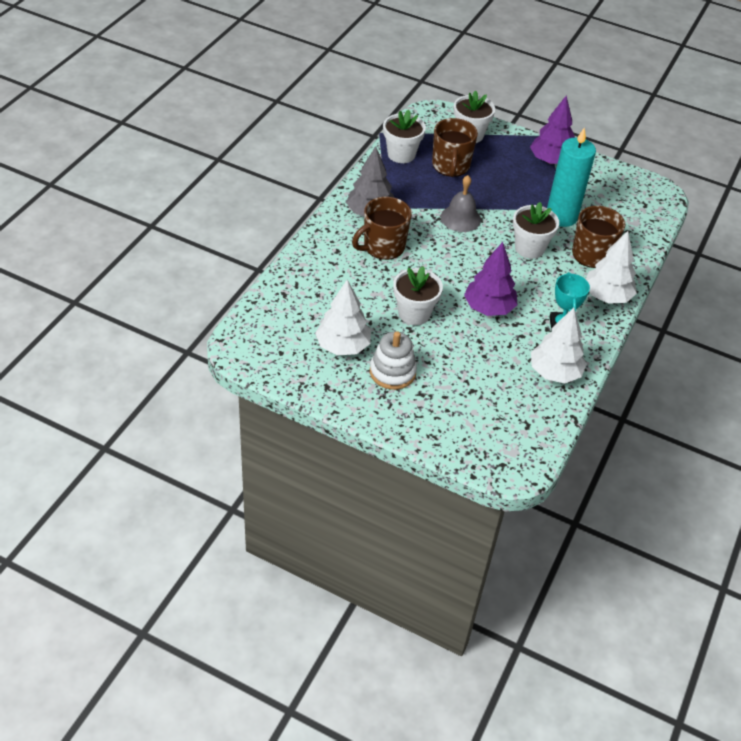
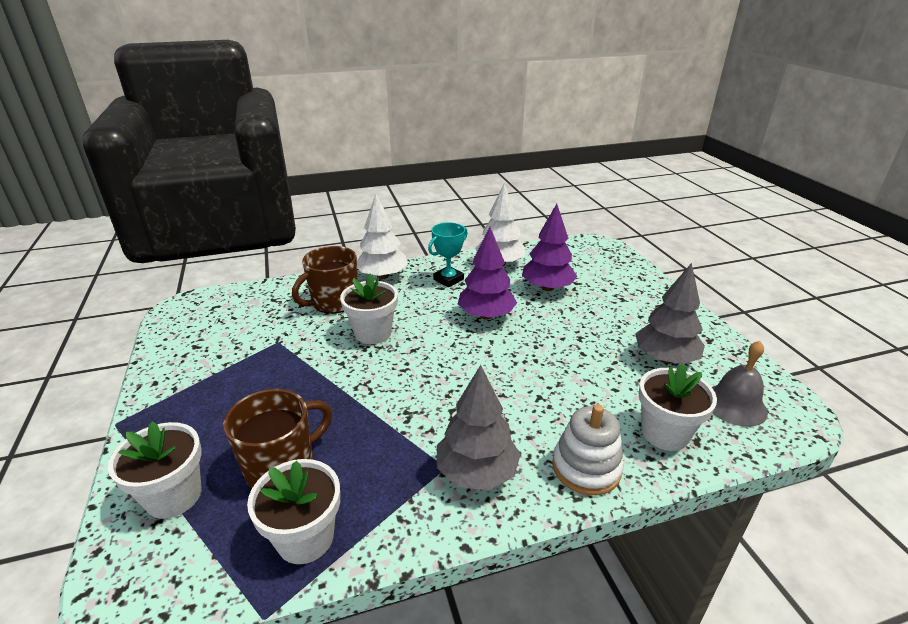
camera: 130 degrees left, 15 degrees down
white tree [315,279,371,355] -> grey tree [635,263,705,364]
brown mug [352,197,412,260] -> none
white stacking toy [370,331,417,390] -> white stacking toy moved to [552,404,624,495]
white flower pot [393,266,443,325] -> white flower pot moved to [639,364,717,451]
grey bell [441,175,481,232] -> grey bell moved to [712,341,768,427]
purple tree [530,96,575,164] -> purple tree moved to [522,204,577,291]
turquoise candle [547,128,596,227] -> none

